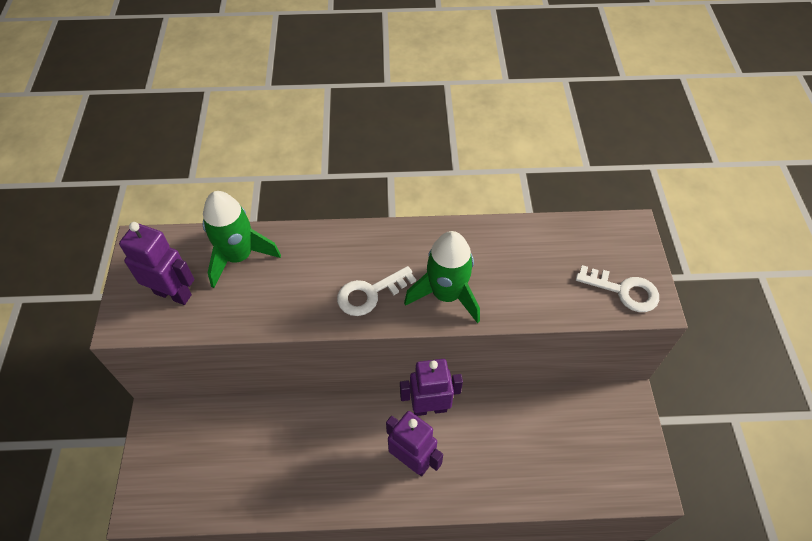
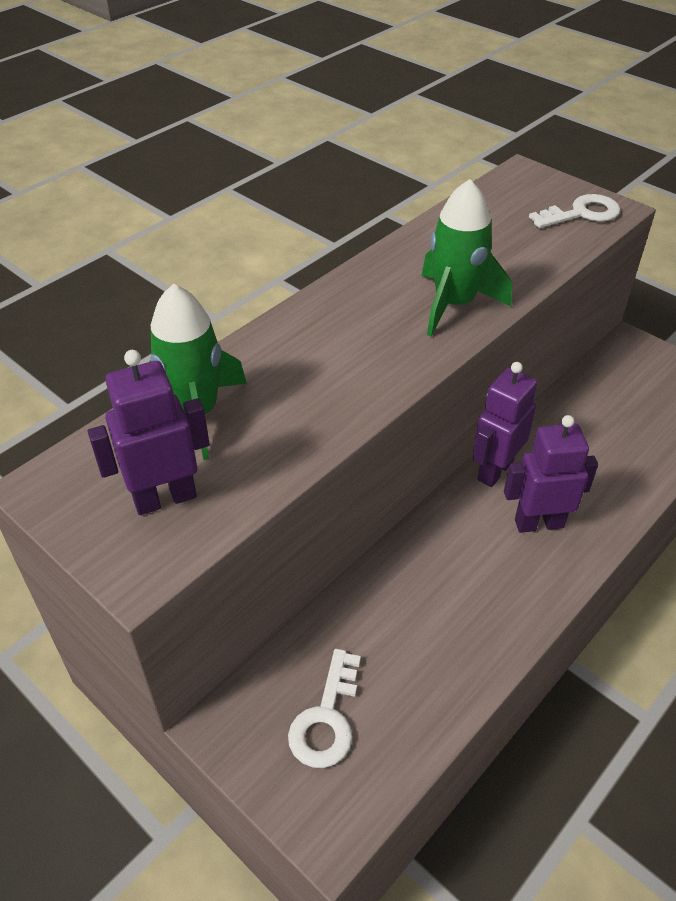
camera: 45 degrees left, 10 degrees down
white key [337,266,416,316] -> white key moved to [288,649,361,768]

